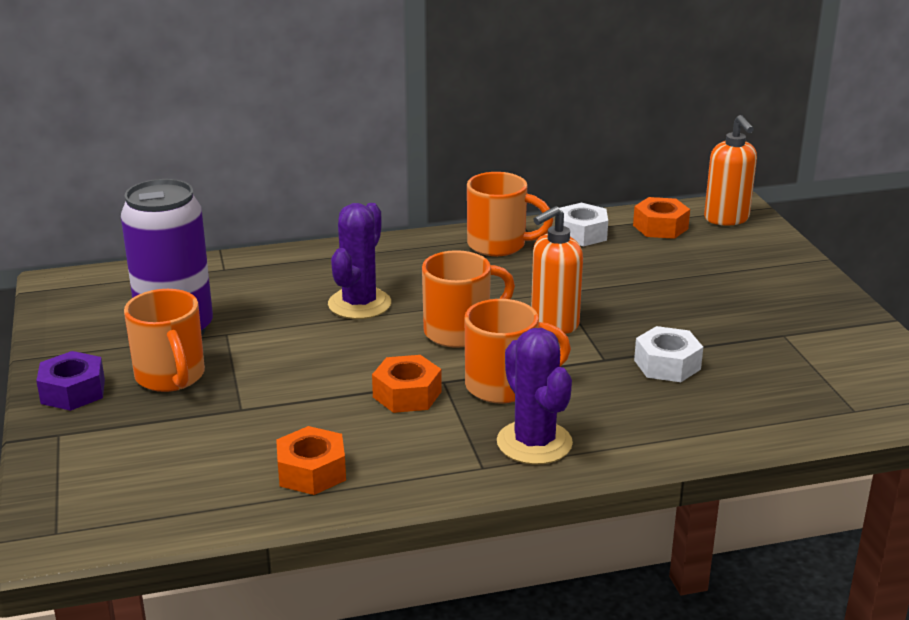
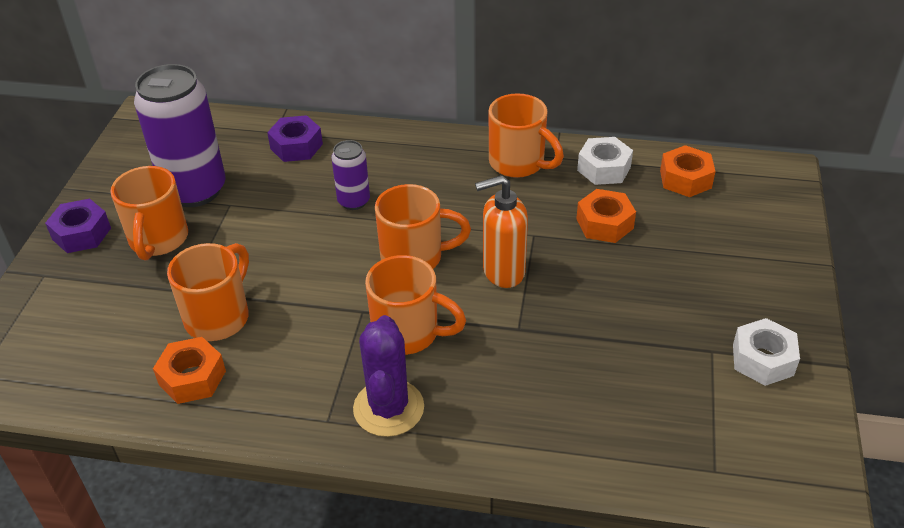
camera: 25 degrees right, 15 degrees up
purple cactus [328,203,391,319] -> purple can [331,140,370,210]
orange nut [372,355,442,413] -> orange nut moved to [576,189,636,243]
white nut [634,326,703,382] -> white nut moved to [733,318,800,386]
orange soap dispenser [704,115,757,226] -> none
none -> orange mug [167,243,249,341]
none -> purple nut [267,115,323,162]

